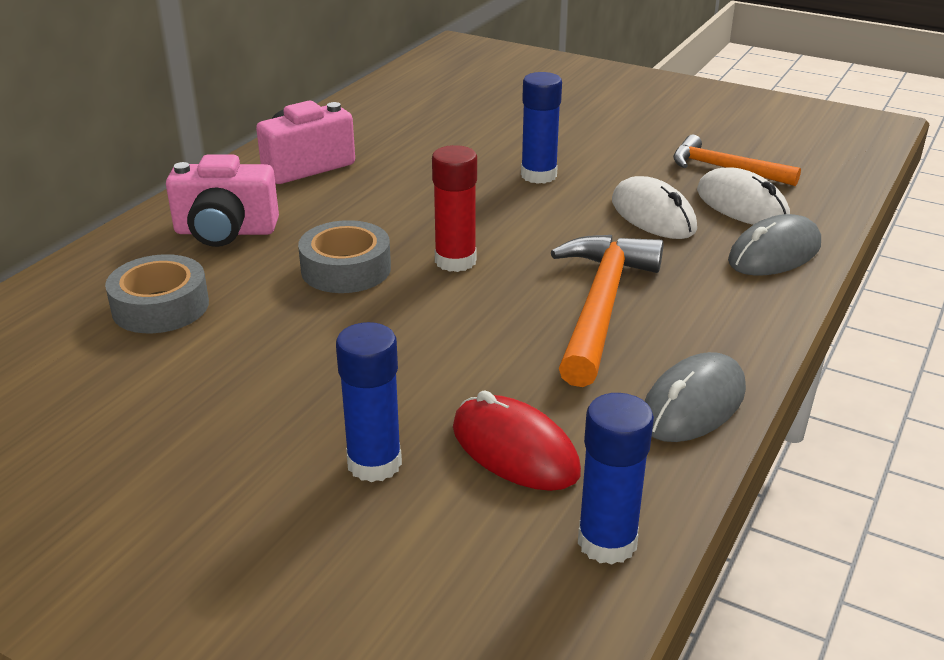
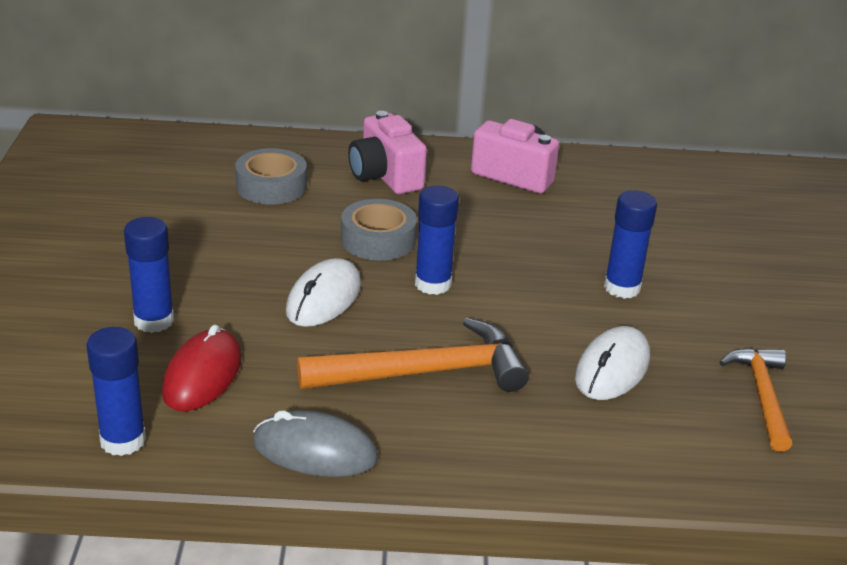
camera: 60 degrees right, 0 degrees up
red glue stick [432,145,477,272] -> blue glue stick [415,185,459,295]
white mouse [697,168,790,225] -> white mouse moved to [286,258,361,327]
grey mouse [728,214,821,276] -> none

